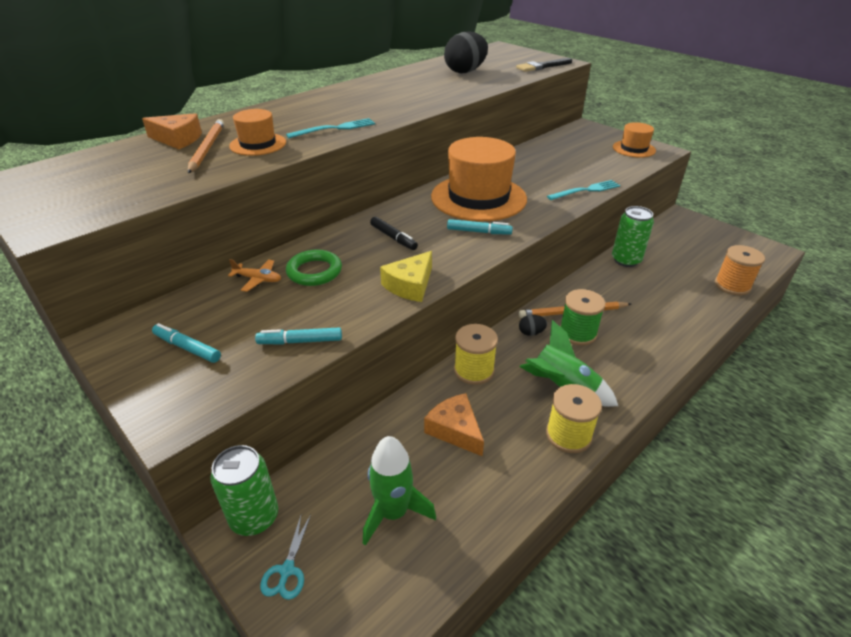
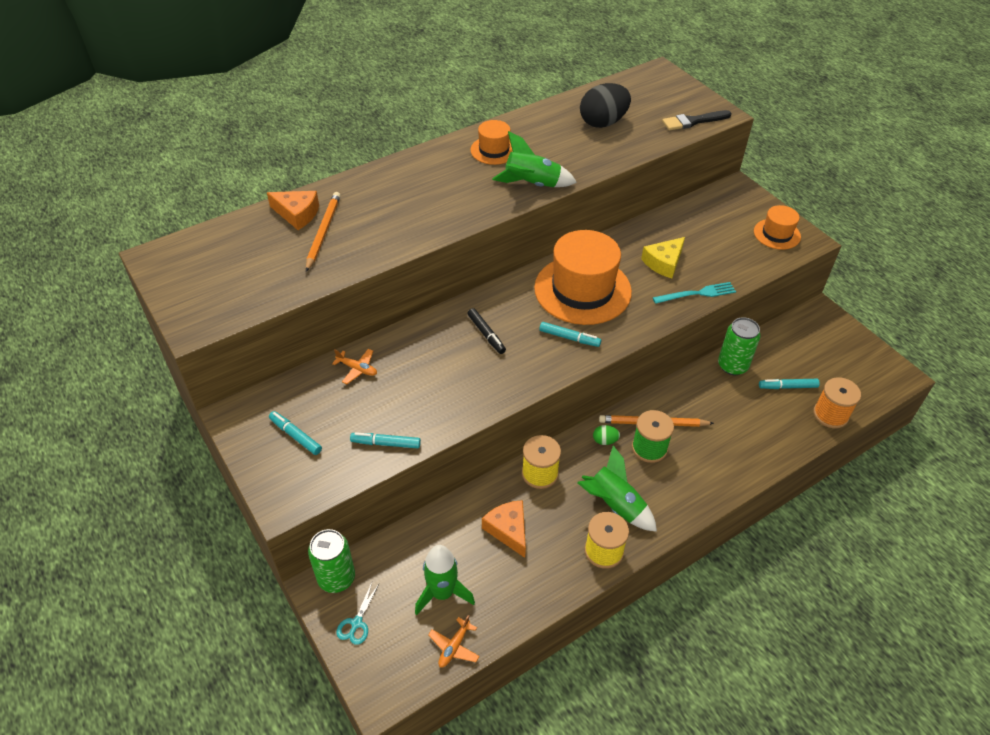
camera: 10 degrees right, 10 degrees up
orange hat [229,109,286,156] -> orange hat moved to [470,120,513,165]
turquoise fork [286,118,375,138] -> none
green ring [286,250,342,286] -> none
yellow cheese [380,251,432,302] -> yellow cheese moved to [641,237,685,278]
black egg [519,315,547,336] -> green egg [593,425,620,445]
none -> orange plane [428,615,480,667]
none -> green rocket [492,131,577,187]
none -> turquoise marker [759,379,820,389]

